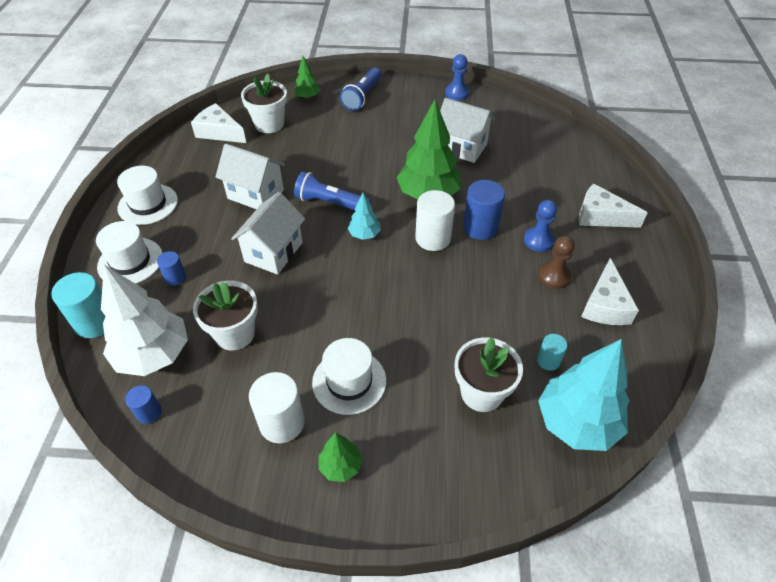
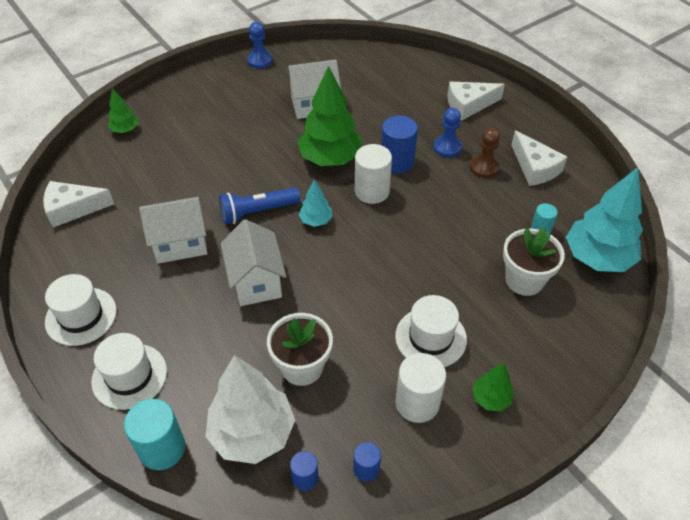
camera: 40 degrees left, 0 degrees up
blue cylinder [157,251,186,286] -> blue cylinder moved to [353,442,381,481]
white flower pot [241,74,287,133] -> none
blue flashlight [340,67,381,111] -> none

